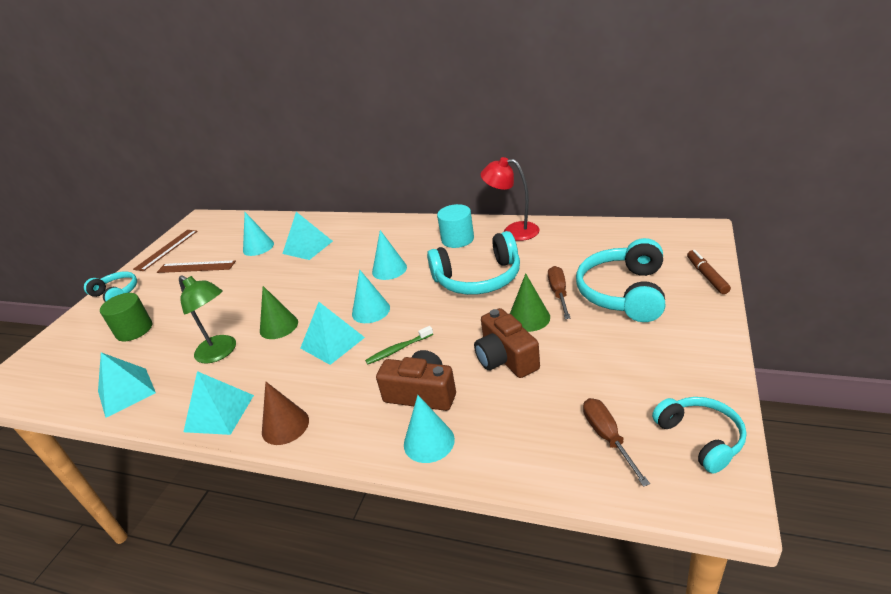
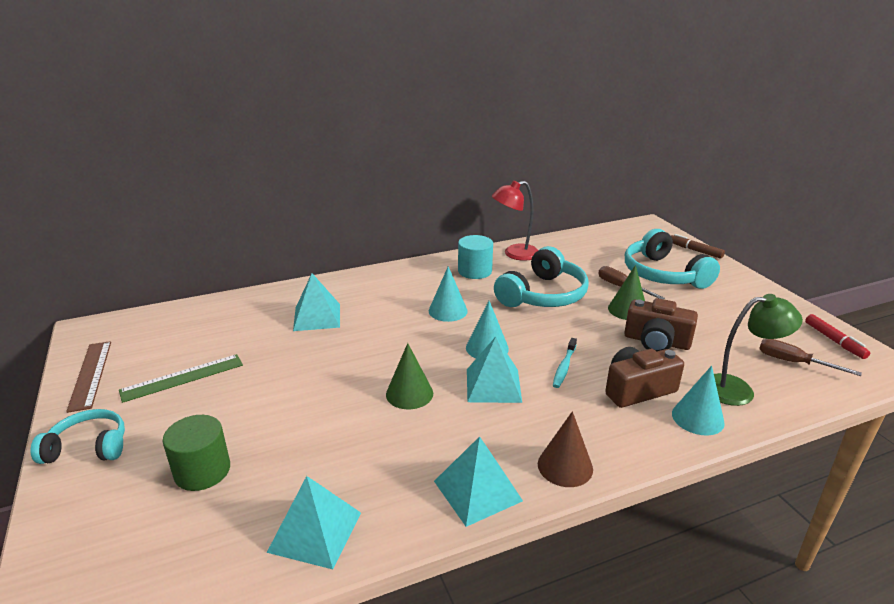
camera: 45 degrees left, 5 degrees down
brown ruler [157,260,236,273] -> green ruler [119,354,243,403]
green lamp [179,275,236,364] -> green lamp moved to [714,294,803,406]
turquoise cone [243,212,274,256] -> none
green toothbrush [365,326,433,364] -> turquoise toothbrush [553,338,577,388]
turquoise headphones [652,397,746,473] -> red marker [805,314,870,359]

